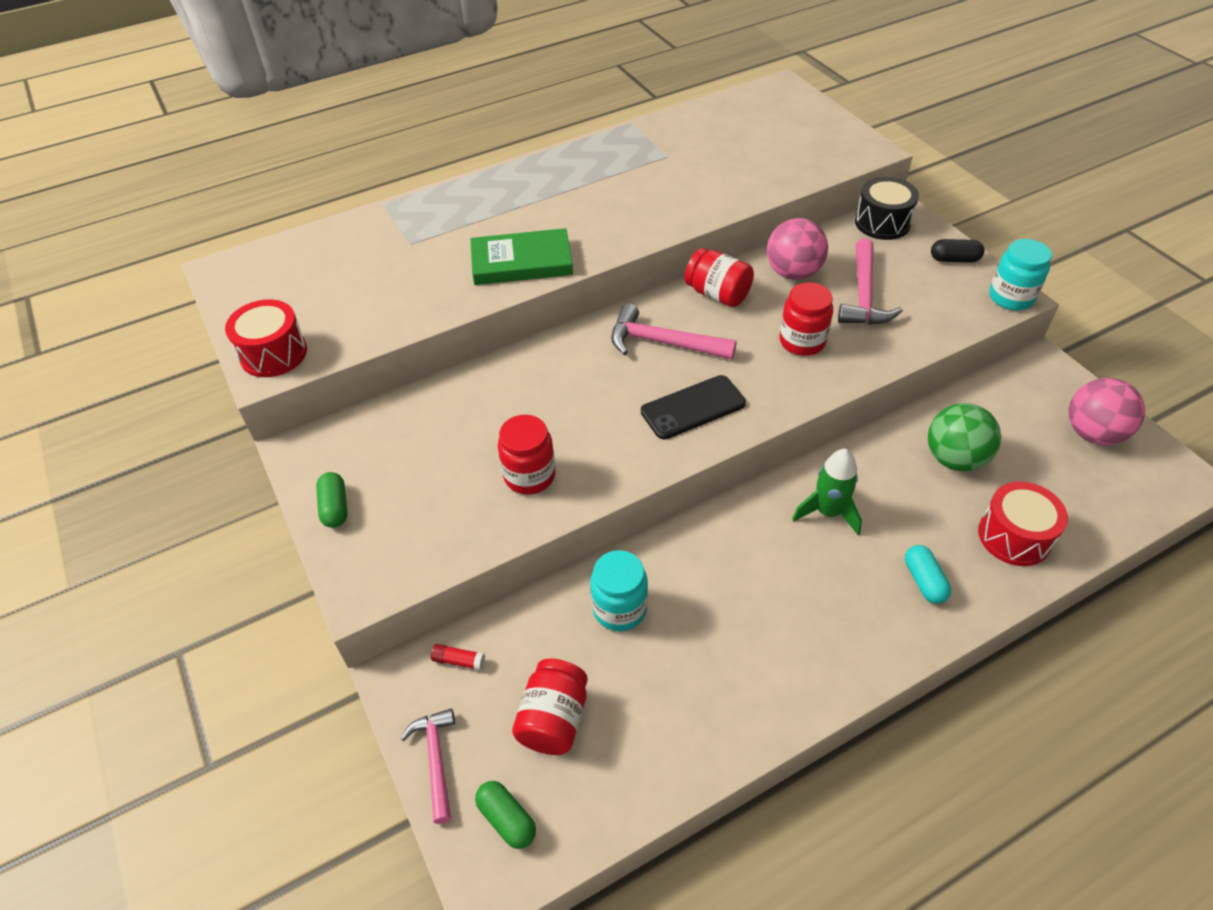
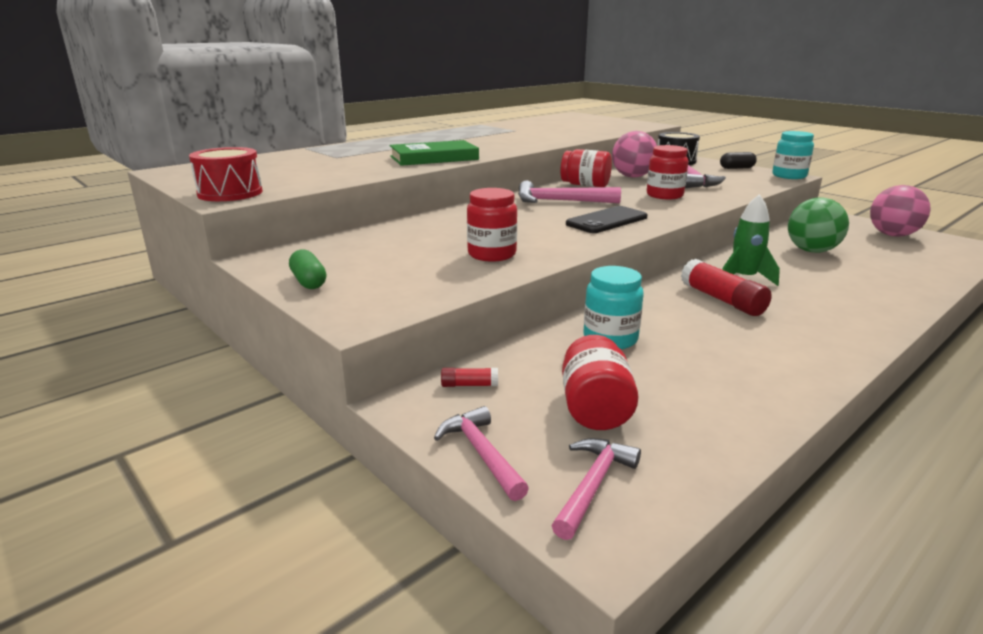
camera: 15 degrees left, 25 degrees down
green capsule [475,781,536,849] -> pink hammer [552,438,641,540]
turquoise capsule [905,545,951,604] -> none
red drum [978,482,1068,566] -> none
none -> red glue stick [681,259,772,316]

